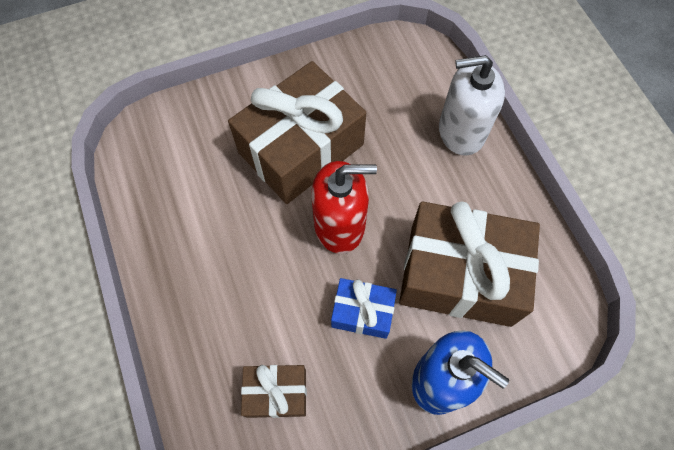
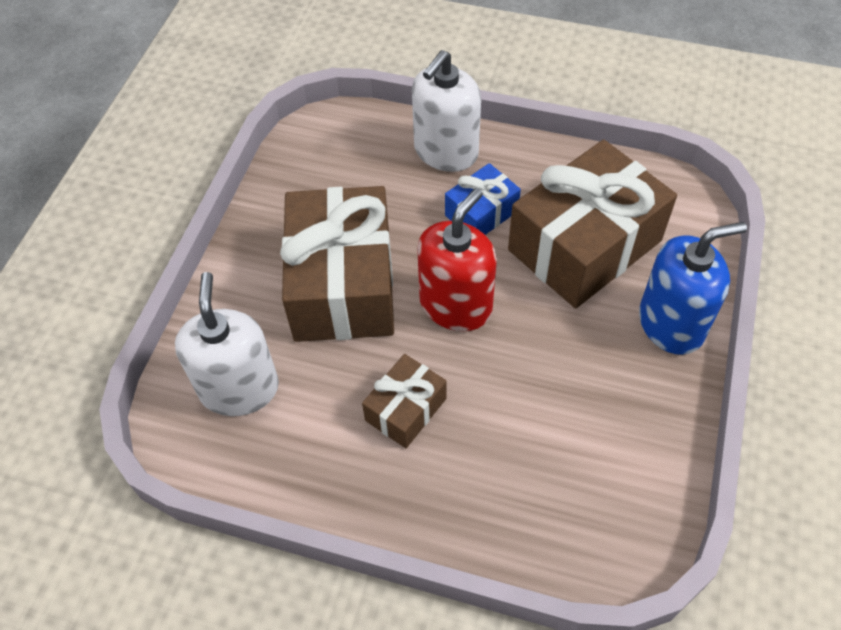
camera: 50 degrees left, 10 degrees down
brown gift [241,365,307,418] -> brown gift moved to [362,354,447,448]
blue gift [331,278,397,339] -> blue gift moved to [445,163,521,235]
none -> white soap dispenser [175,272,279,416]

